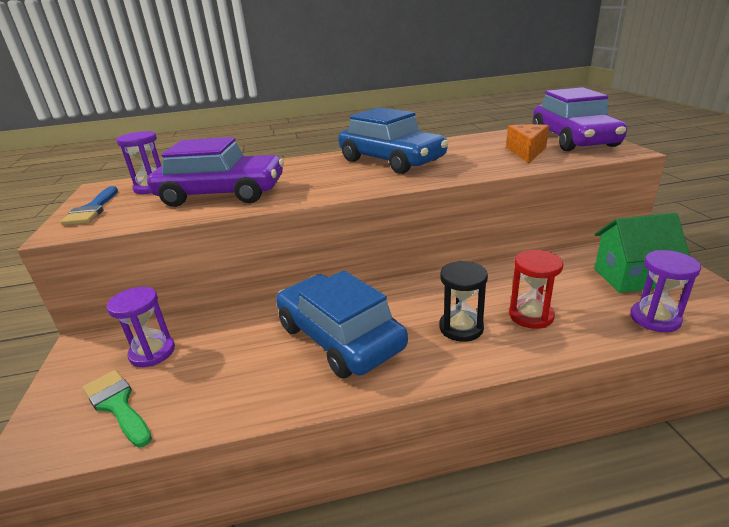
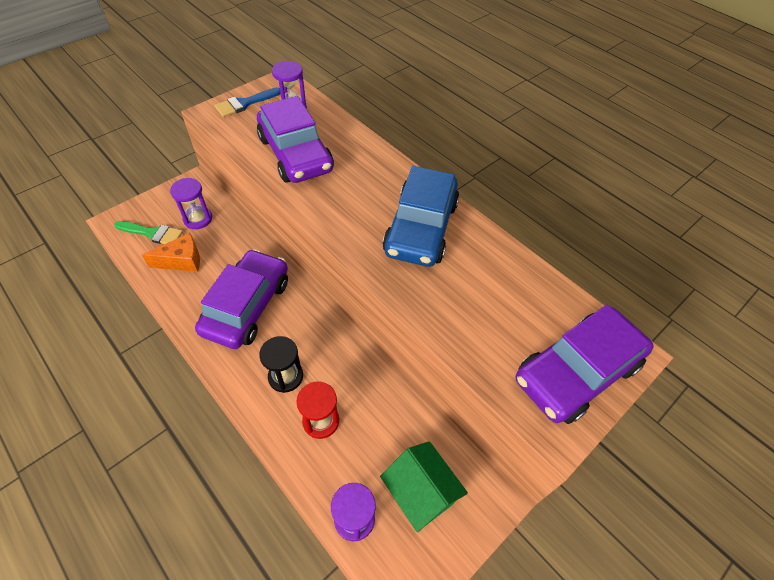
camera: 55 degrees right, 25 degrees up
green brush [83,370,152,447] -> green brush turned 90 degrees clockwise [114,221,183,244]
blue car [276,270,408,378] -> purple car [195,249,288,349]
orange cheese [506,124,549,163] -> orange cheese moved to [142,233,200,272]

